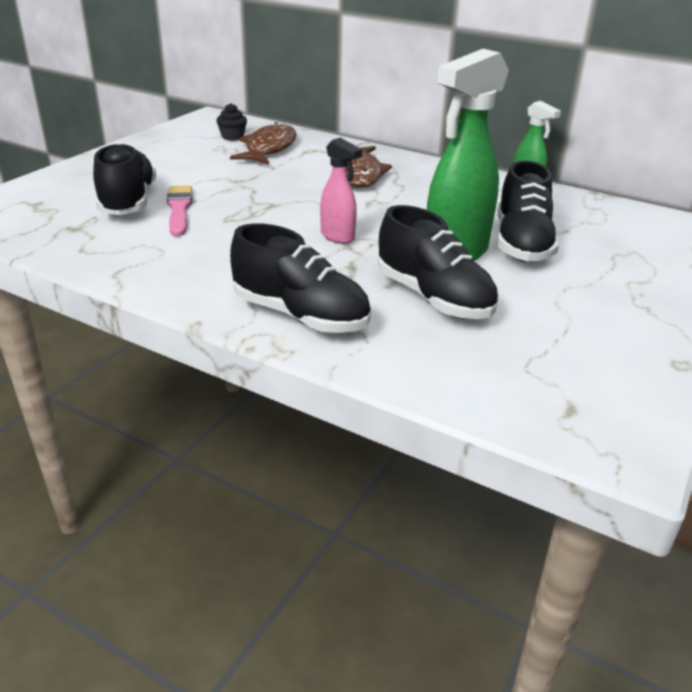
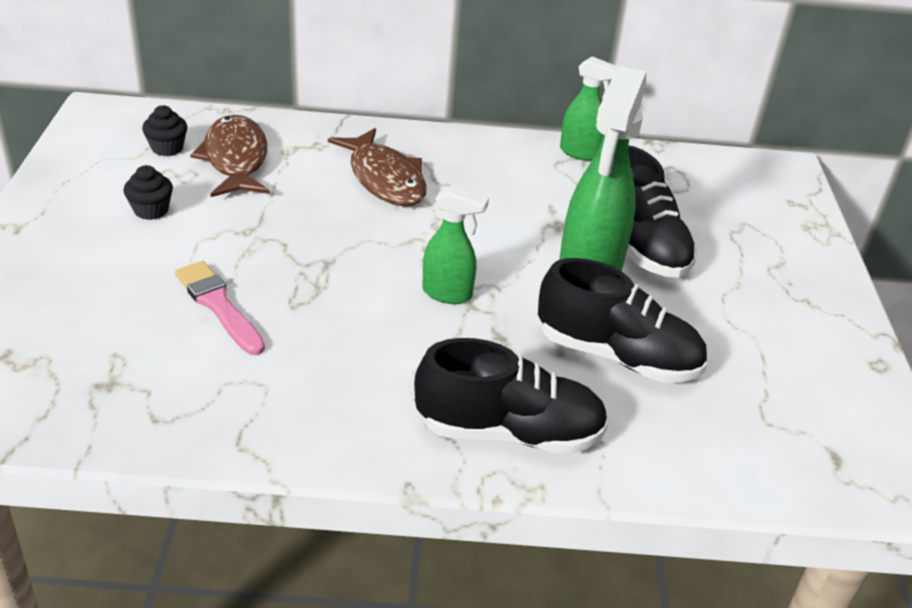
camera: 30 degrees left, 5 degrees up
black shoe [93,143,156,215] -> none
pink spray bottle [320,138,362,244] -> green spray bottle [422,185,489,304]
none -> black cupcake [123,165,173,220]

